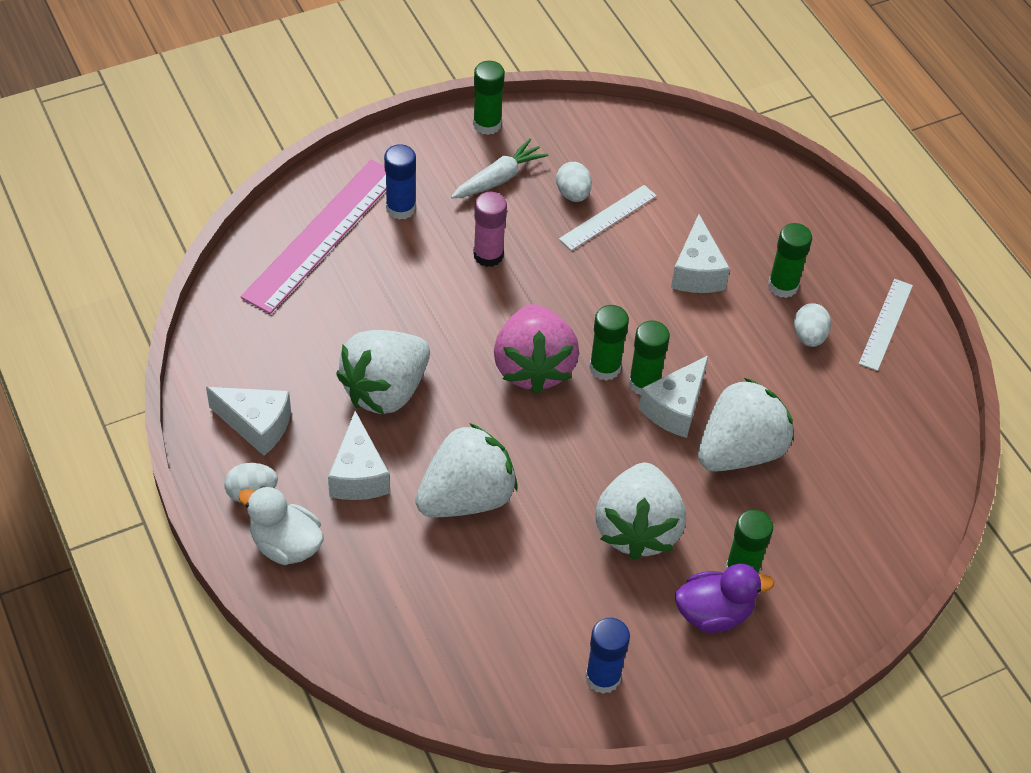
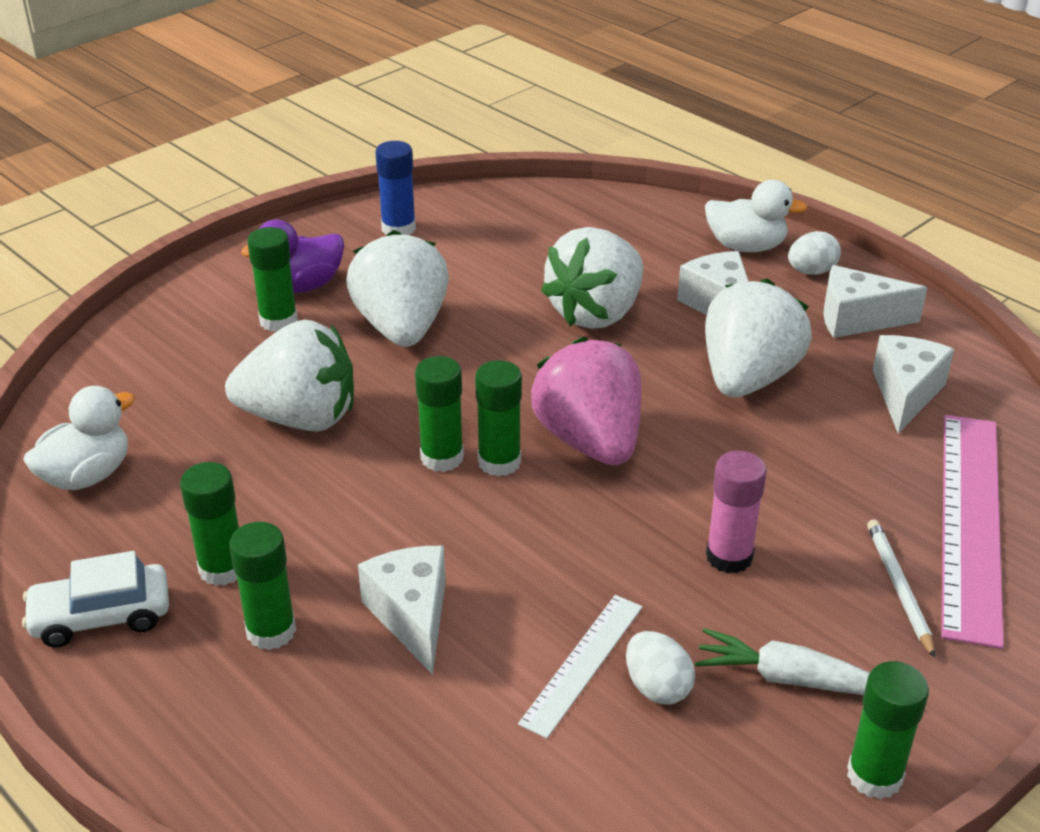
camera: 165 degrees right, 15 degrees down
blue glue stick [384,144,416,220] -> white pencil [867,519,935,658]
white carrot [451,139,548,199] -> white carrot turned 75 degrees clockwise [695,628,870,695]
white cheese [639,355,709,438] -> white cheese moved to [873,335,954,433]
white strawberry [698,378,794,471] -> white strawberry turned 120 degrees counterclockwise [225,320,354,431]
white egg [794,303,831,347] -> green glue stick [180,462,239,586]
white ruler [859,279,913,371] -> white car [22,551,169,648]
none -> white duck [23,386,135,490]

